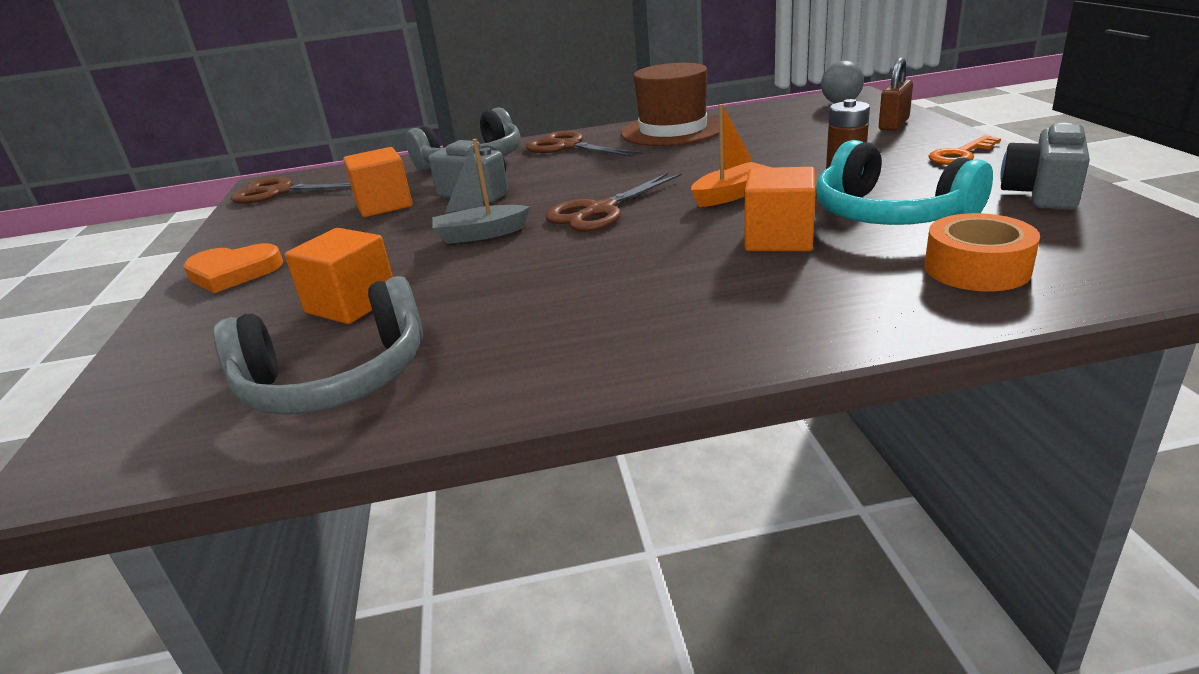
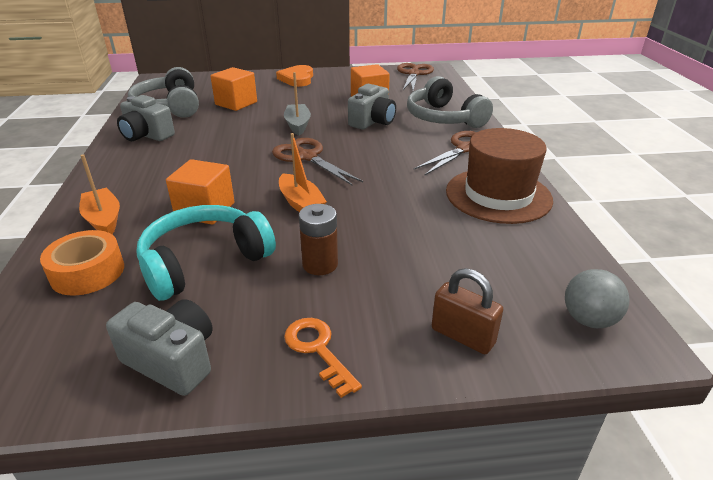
camera: 90 degrees right, 5 degrees up
none -> orange boat [79,154,120,234]
none -> grey camera [117,95,175,141]

